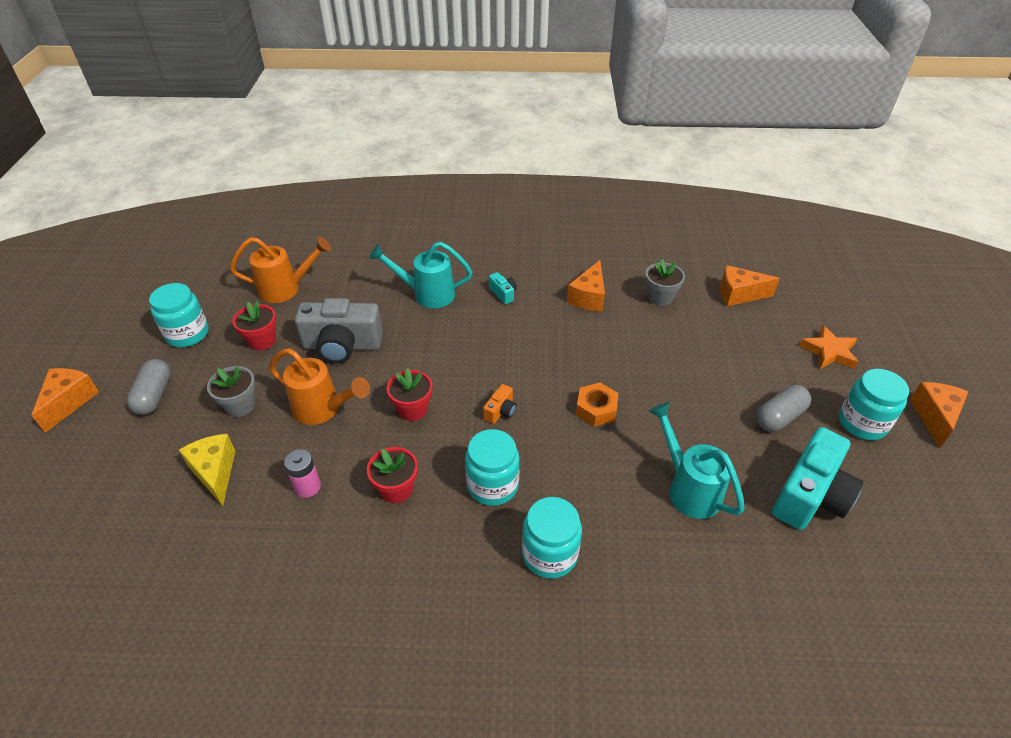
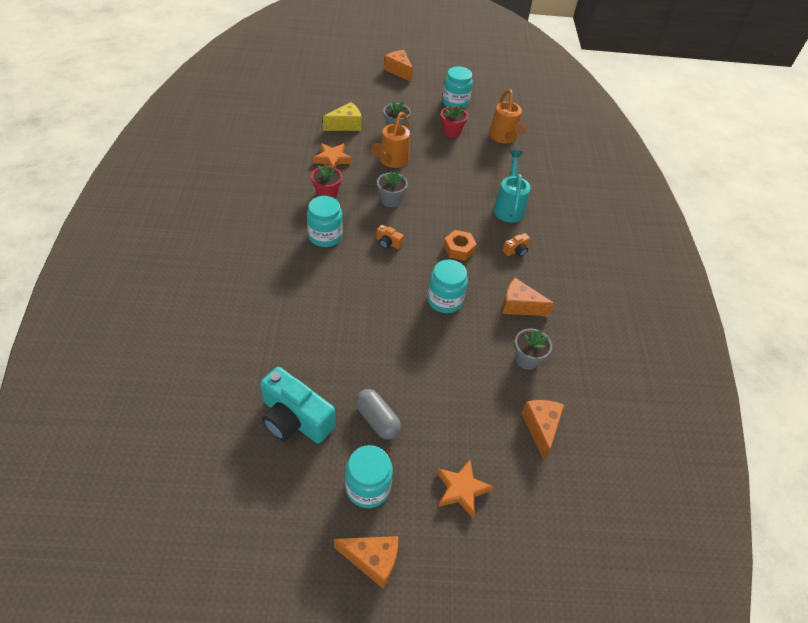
camera: 85 degrees right, 5 degrees up
orange cheese [31,368,99,433] -> orange cheese turned 135 degrees counterclockwise [384,50,413,82]
grey capsule [127,359,171,415] -> none
pink battery [284,449,321,498] -> orange star [313,143,352,167]
grey camera [295,298,383,363] -> none
red flower pot [386,368,432,421] -> grey flower pot [377,171,408,207]
turquoise camera [489,272,517,304] -> orange camera [503,233,530,257]
turquoise jar [522,497,582,579] -> turquoise jar moved to [427,260,468,313]
orange nut [576,383,619,427] -> orange nut moved to [444,230,477,261]
turquoise watering can [649,402,745,519] -> none

